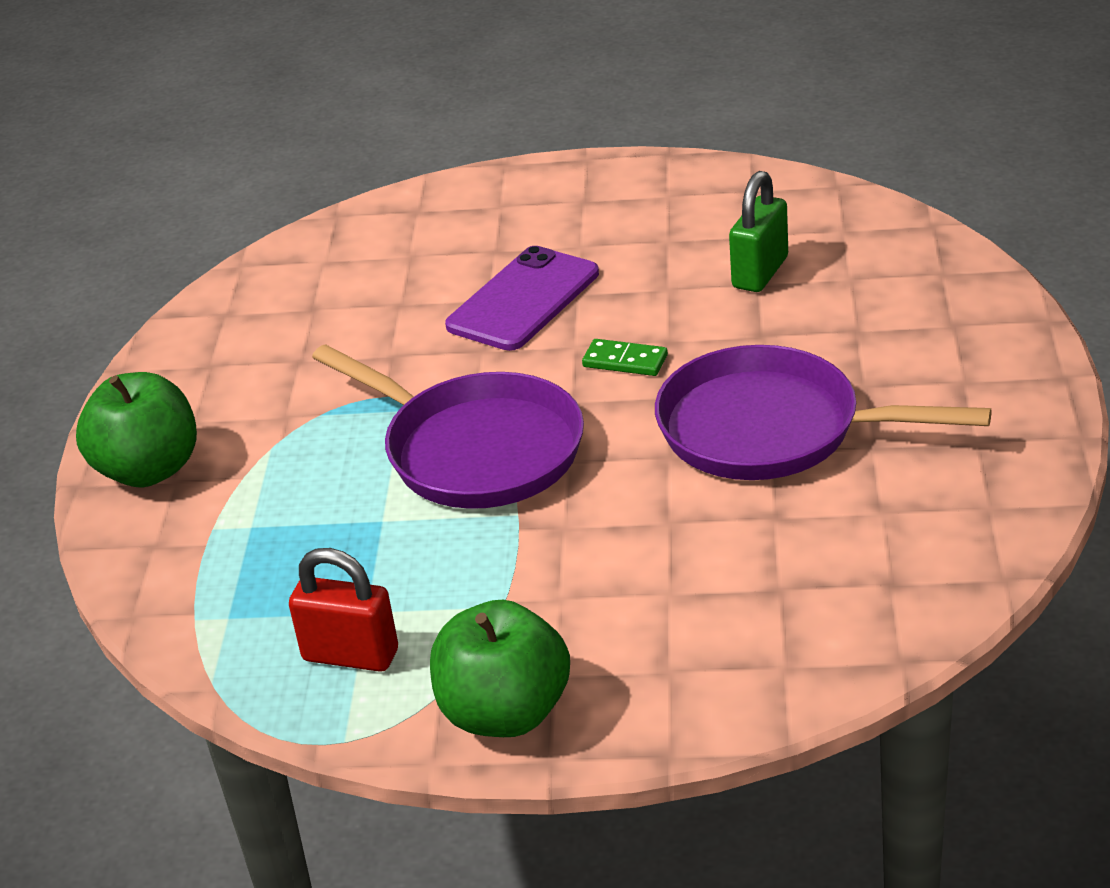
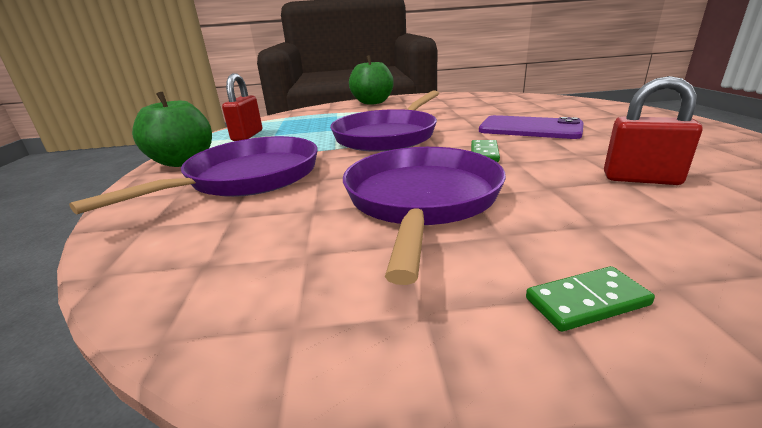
camera: 80 degrees right, 10 degrees down
green padlock [729,171,788,292] -> red padlock [604,76,702,185]
none -> purple pan [69,136,318,215]
none -> green domino [526,266,655,332]

